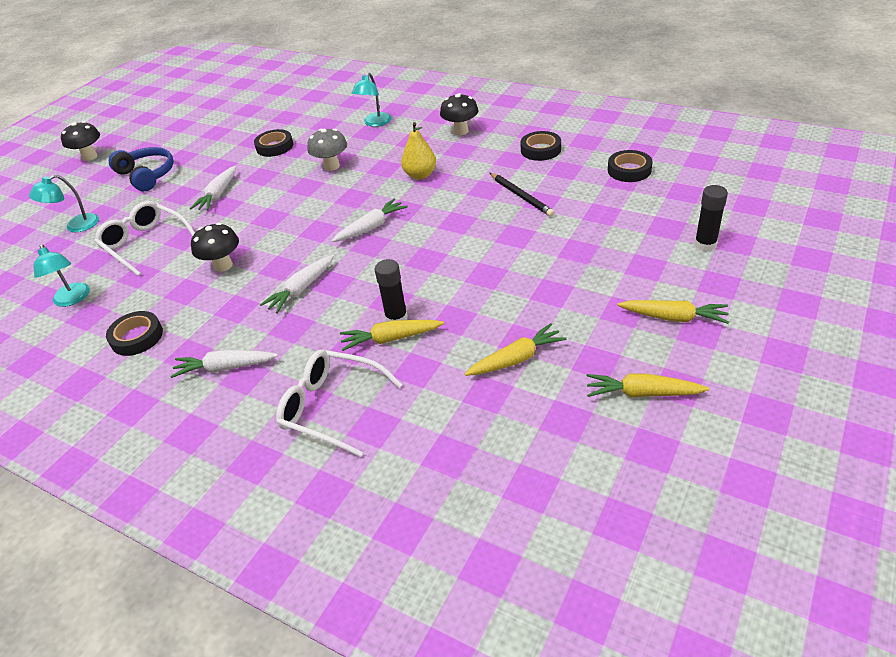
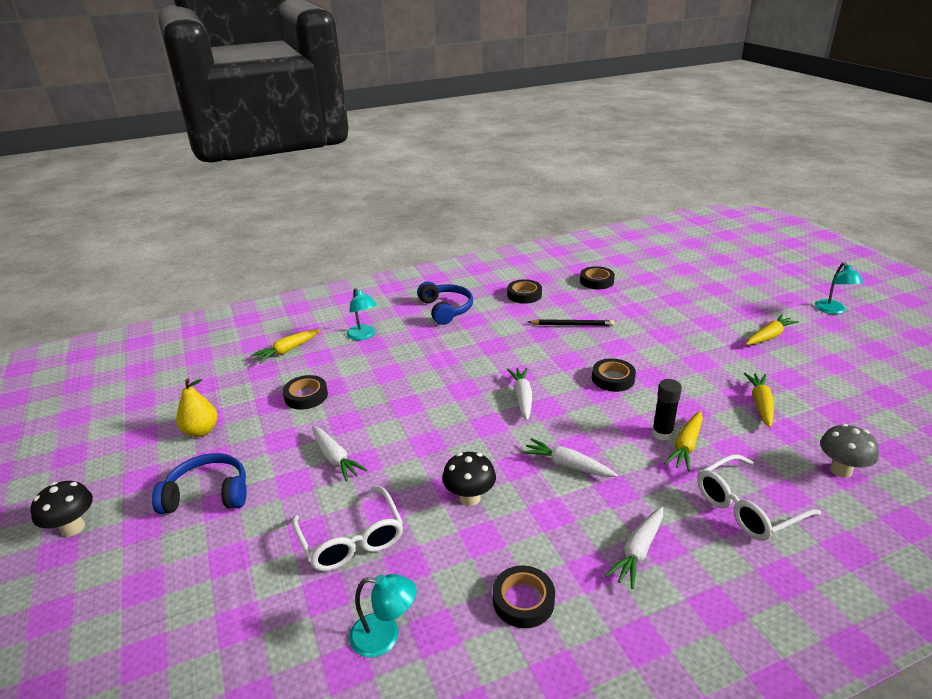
camera: 55 degrees left, 10 degrees down
turquoise lamp [29,174,99,232] -> turquoise lamp moved to [815,262,863,314]
white glasses [94,201,195,276] -> white glasses turned 105 degrees counterclockwise [292,487,403,571]
white carrot [260,255,334,313] -> white carrot turned 135 degrees clockwise [522,438,618,477]
grey mushroom [307,129,347,171] -> grey mushroom moved to [820,424,879,478]
yellow pear [401,122,436,179] -> yellow pear moved to [176,379,218,437]
black mushroom [440,93,479,135] -> blue headphones [417,281,473,325]
yellow carrot [586,374,709,398] -> yellow carrot moved to [250,329,321,364]
black glue stick [694,185,728,252] -> none
none -> black tape [592,358,636,392]

